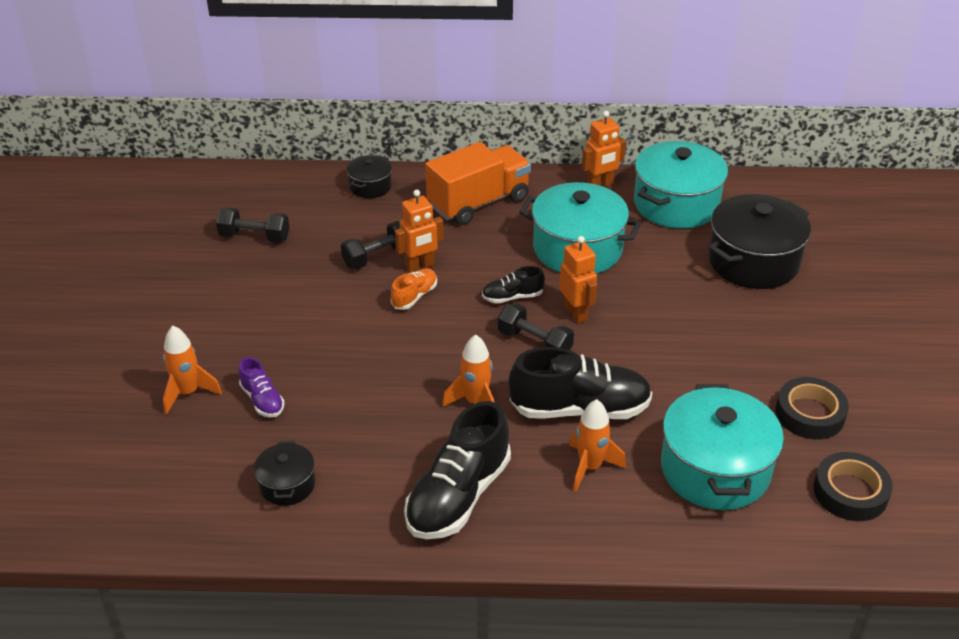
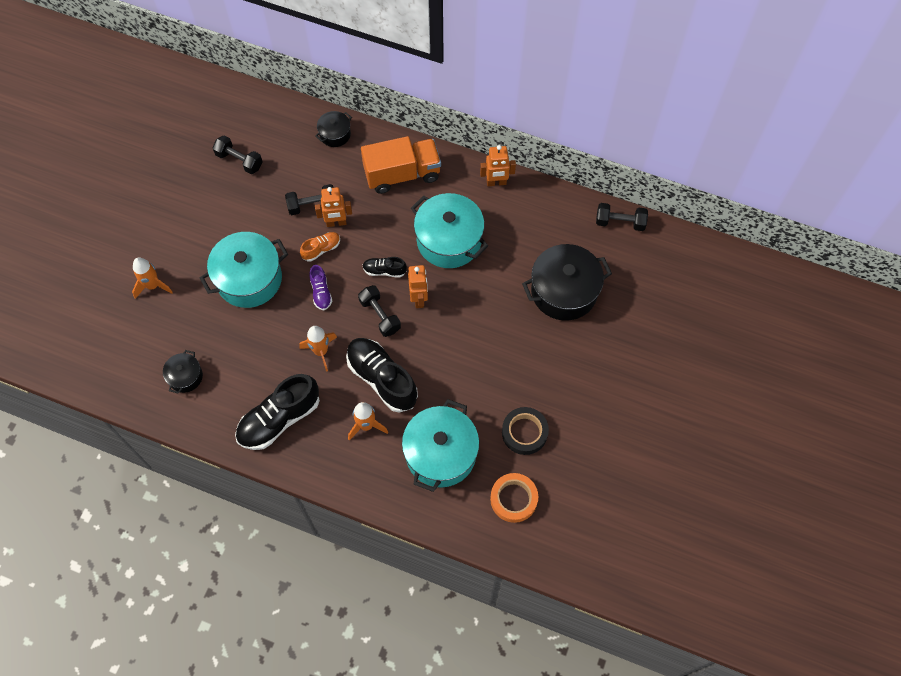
camera: 20 degrees right, 25 degrees up
purple shoe [239,357,285,418] -> purple shoe moved to [309,265,332,310]
black shoe [508,347,652,419] -> black shoe turned 150 degrees counterclockwise [346,338,418,412]
turquoise pot [634,141,728,229] -> turquoise pot moved to [200,232,288,308]
black tape [814,452,893,521] -> orange tape [490,473,538,523]
none -> black dumbbell [596,203,648,231]

